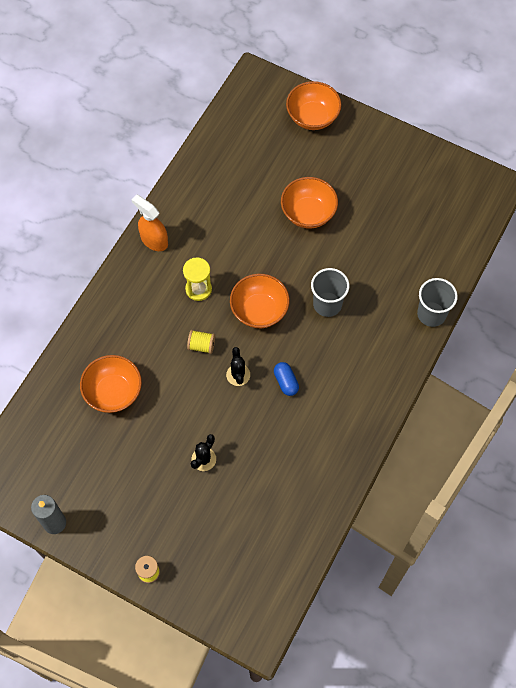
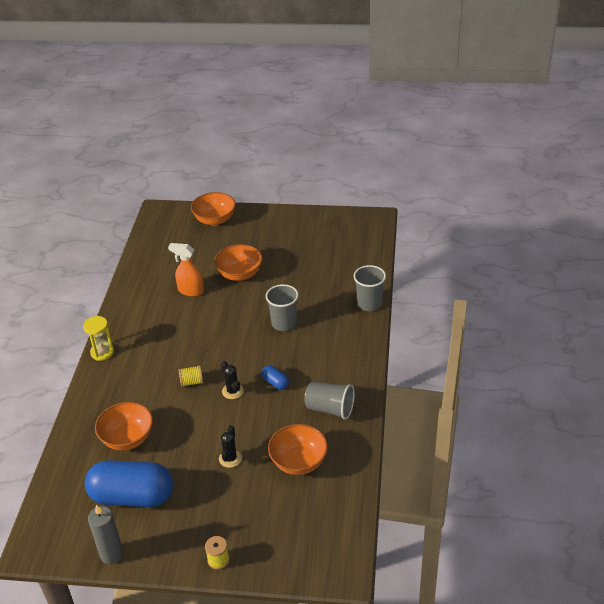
camera: 20 degrees left, 25 degrees down
orange spray bottle [131,195,168,251] -> orange spray bottle moved to [168,243,204,296]
yellow hourglass [183,257,212,301] -> yellow hourglass moved to [83,316,114,361]
orange bowl [230,274,289,328] -> orange bowl moved to [268,424,328,475]
none -> blue capsule [85,460,173,507]
none -> grey cup [304,381,355,420]

